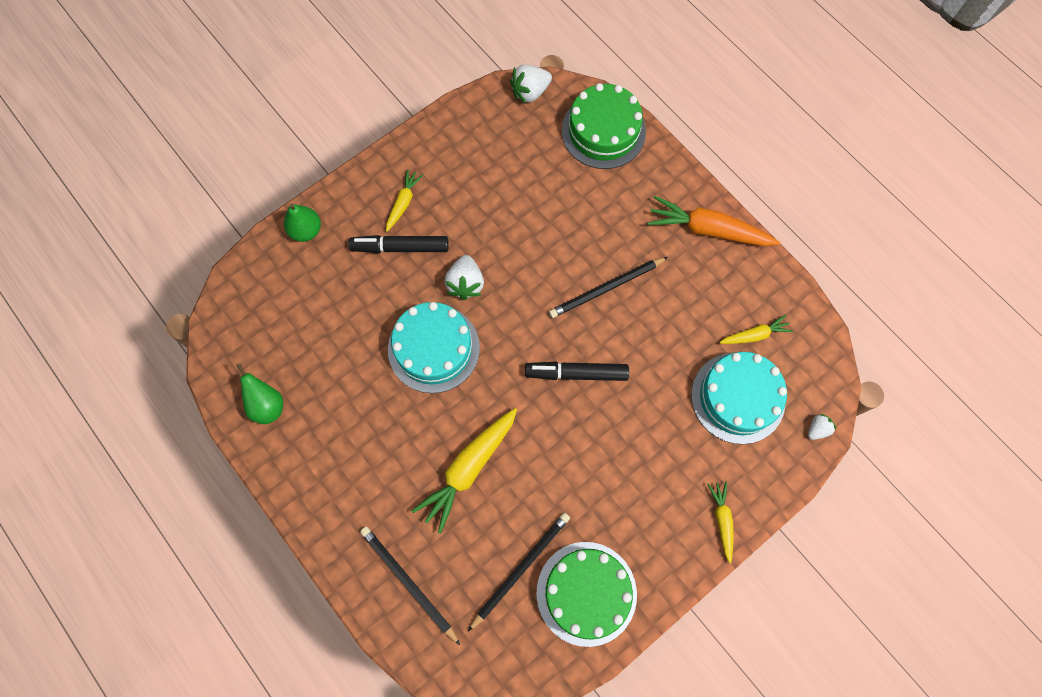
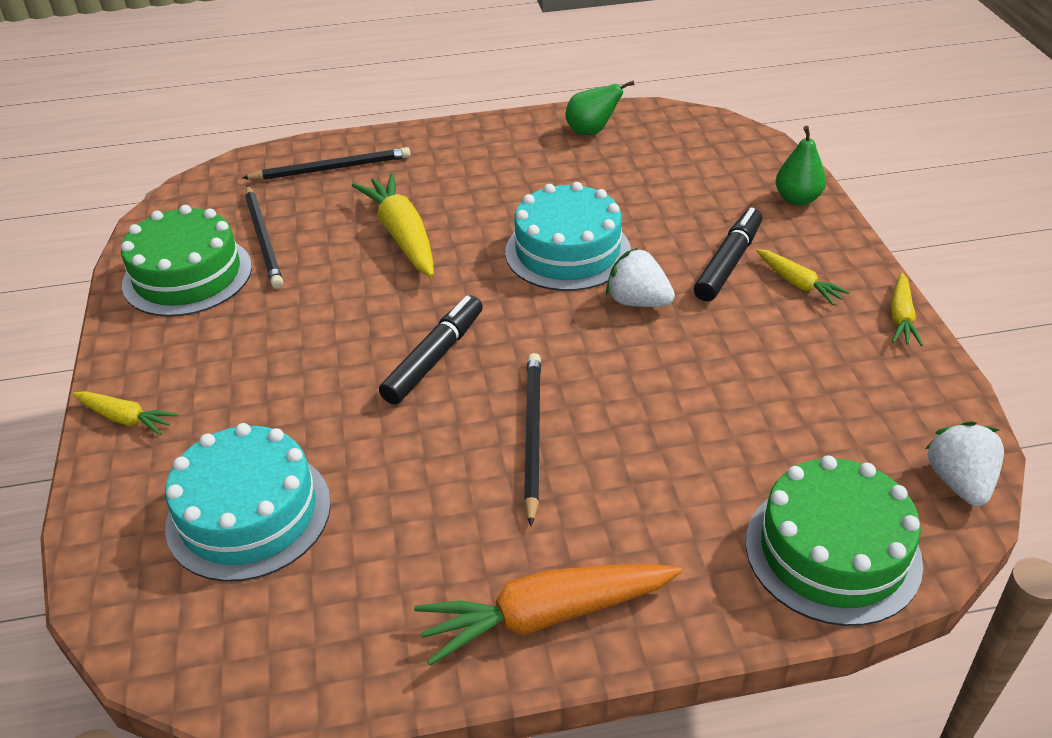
camera: 120 degrees right, 30 degrees down
orange carrot [647,196,780,246] -> orange carrot turned 150 degrees counterclockwise [414,564,682,665]
yellow carrot [719,315,793,344] -> yellow carrot moved to [891,273,923,346]
white strawberry [808,414,836,440] -> none

